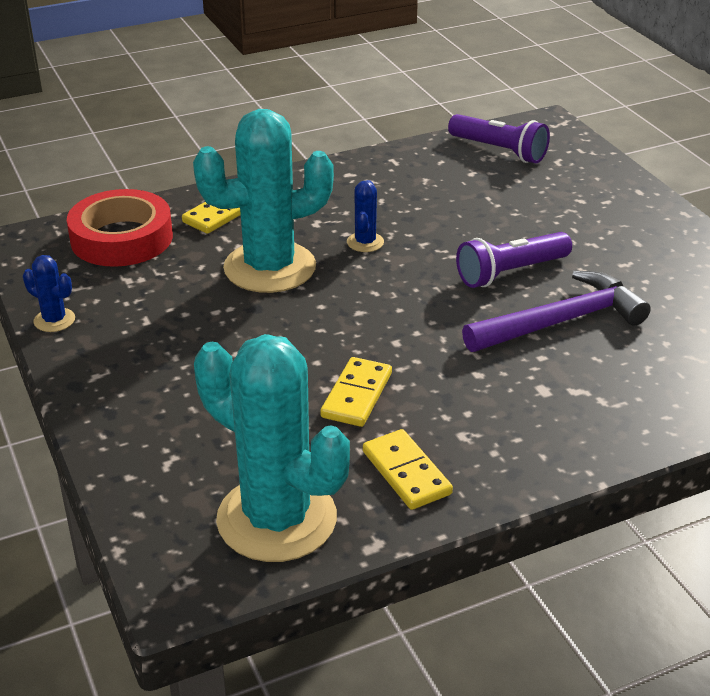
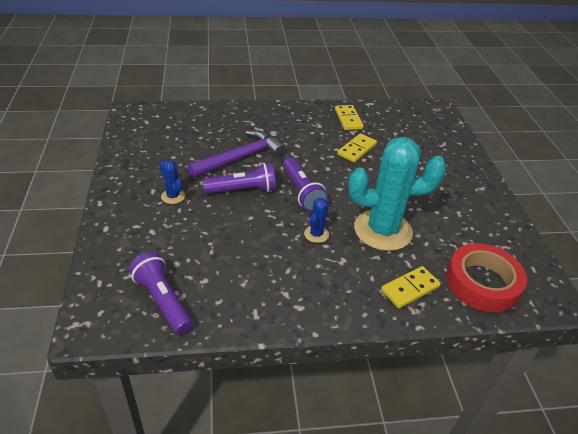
camera: 165 degrees left, 5 degrees up
blue cactus [23,255,75,332] -> blue cactus moved to [159,160,185,204]
turquoise cactus [194,334,350,562] -> none
purple hammer [462,271,651,352] -> purple hammer turned 150 degrees clockwise [187,130,286,178]
none -> purple flashlight [283,158,328,212]

